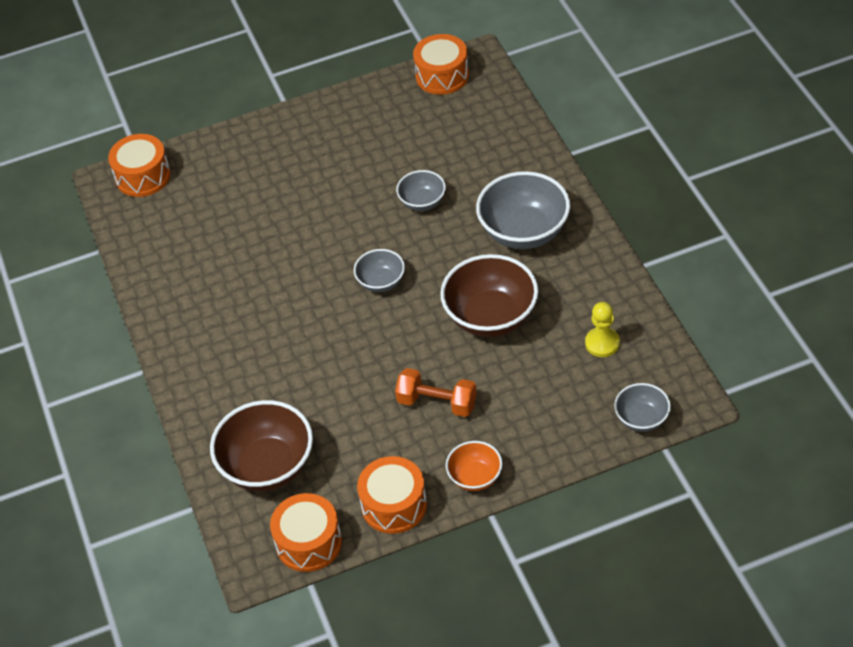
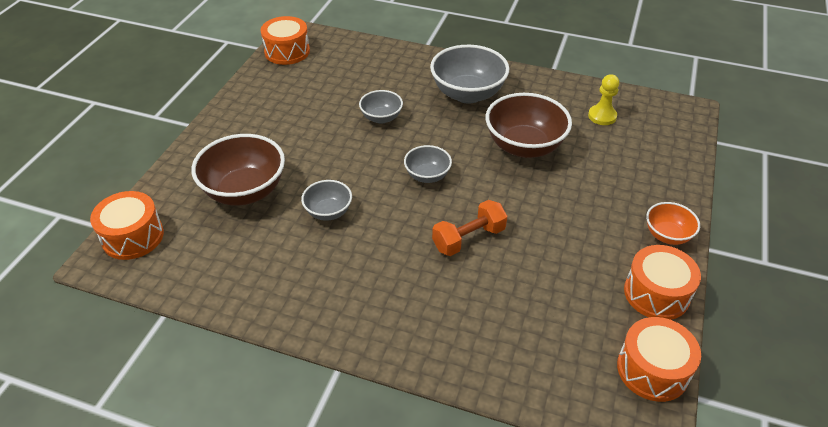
camera: 55 degrees left, 5 degrees down
brown bowl [210,400,313,491] -> brown bowl moved to [191,134,285,205]
orange dumbbell [395,368,477,417] -> orange dumbbell moved to [432,200,507,256]
grey bowl [614,383,671,432] -> grey bowl moved to [301,180,352,221]

